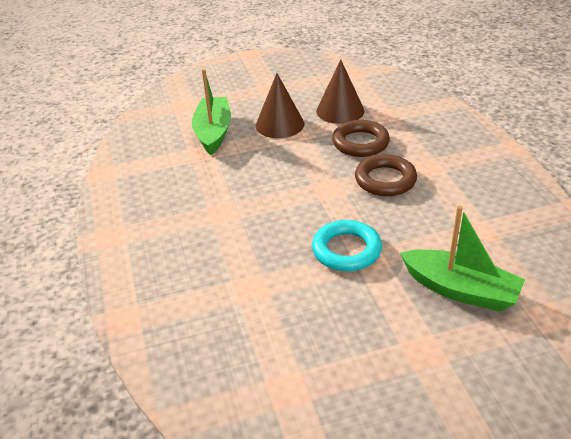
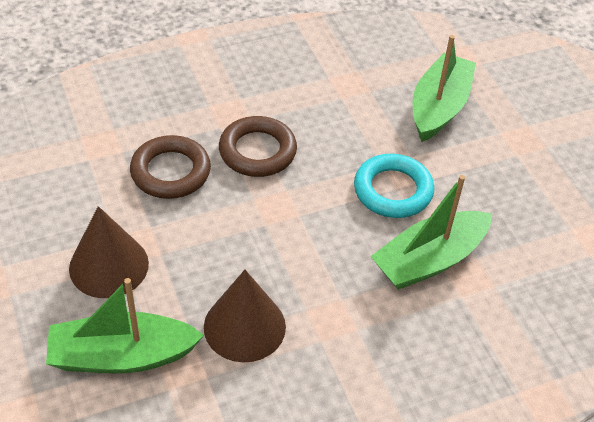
camera: 100 degrees left, 10 degrees up
brown cone [316,59,364,124] -> brown cone moved to [204,270,286,363]
none -> green boat [370,175,492,290]

